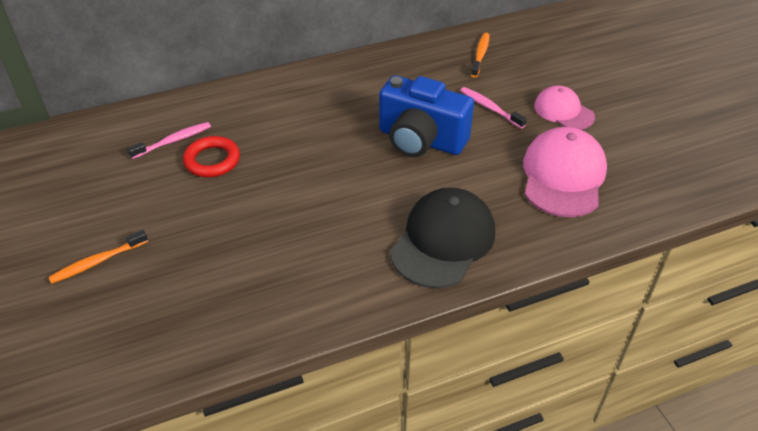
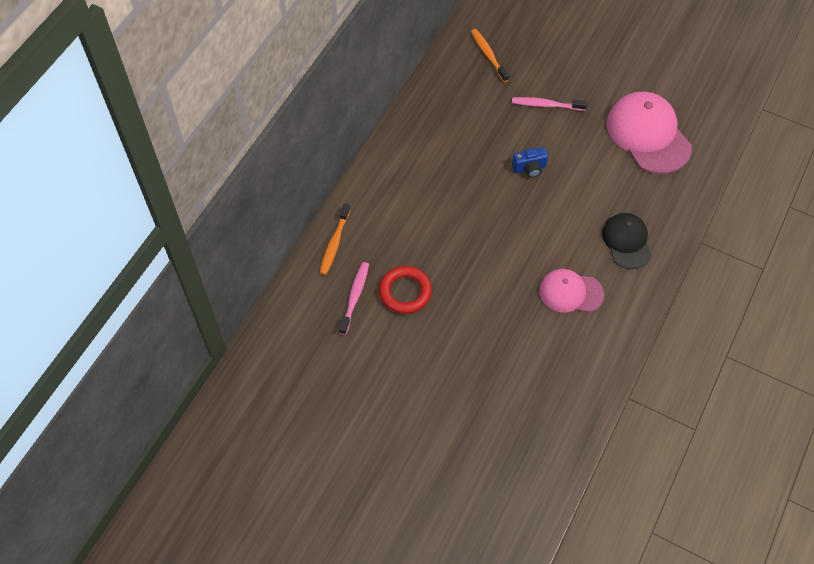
camera: 40 degrees left, 15 degrees up
orange toothbrush [49,230,148,284] -> orange toothbrush moved to [320,203,351,275]
blue camera [379,75,474,157] -> blue camera [512,147,548,178], size x0.41
black cap [390,187,495,288] -> black cap [602,213,652,269], size x0.61
pink cap [534,86,595,130] -> pink cap moved to [539,269,604,312]

